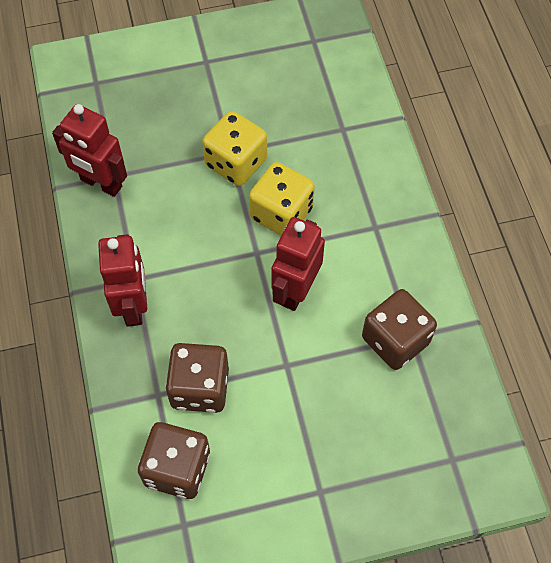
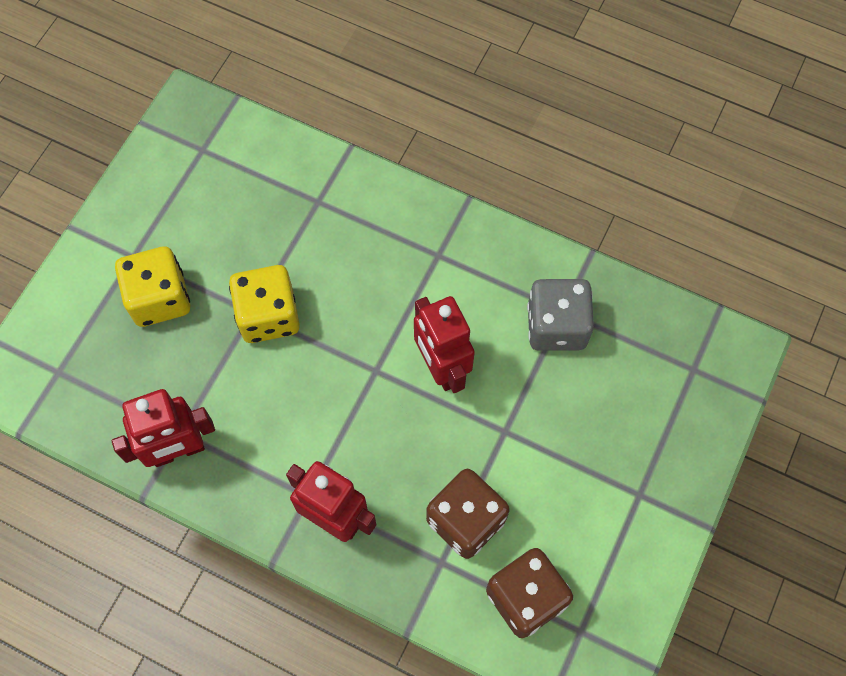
camera: 50 degrees left, 5 degrees up
yellow dice [249,162,315,236] -> yellow dice moved to [115,246,190,327]
brown dice [362,289,437,370] -> grey dice [527,279,594,351]

